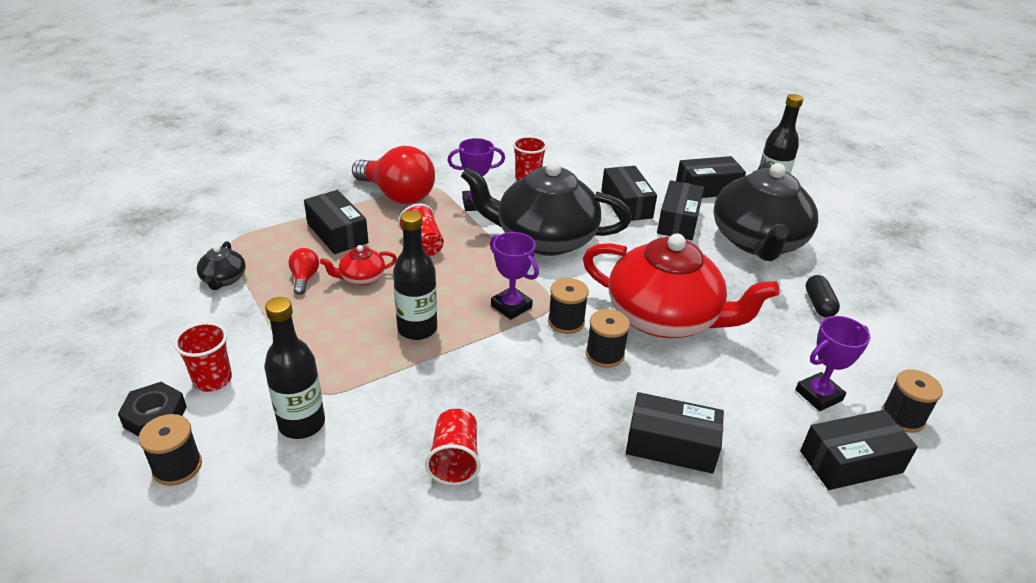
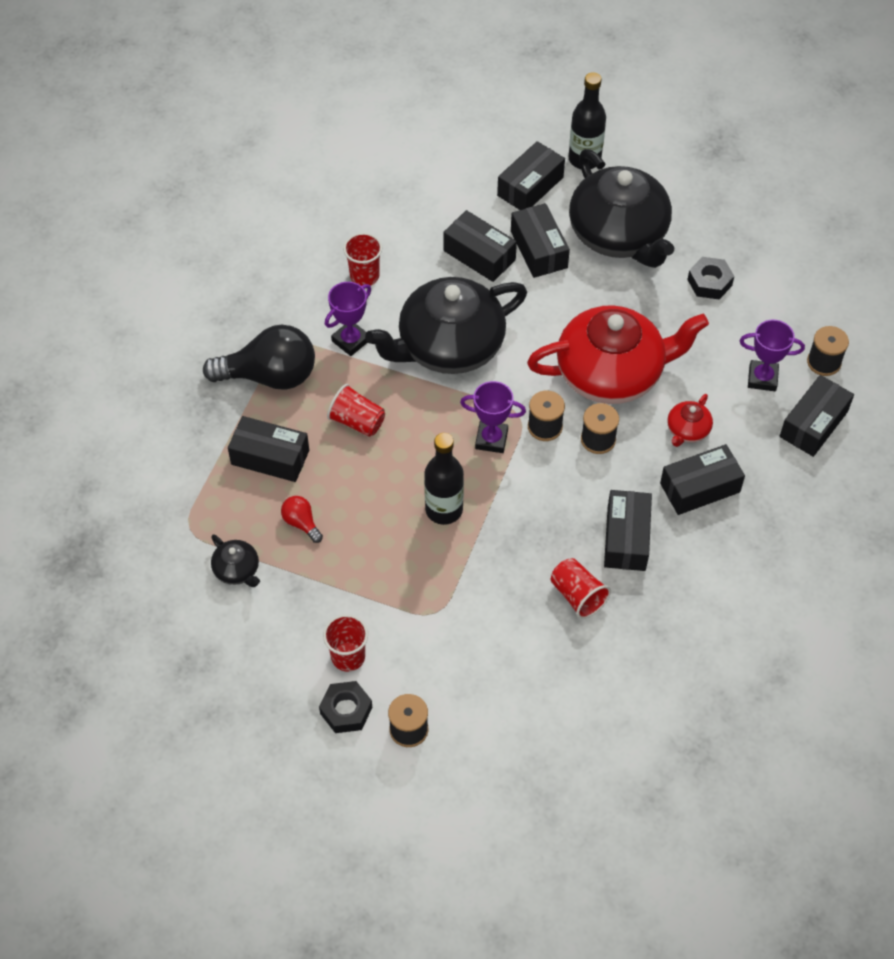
camera: 35 degrees left, 20 degrees up
black bottle [264,297,325,439] -> none
red teapot [320,245,397,285] -> red teapot moved to [667,394,713,447]
red light bulb [352,146,435,204] -> black light bulb [203,325,315,390]
purple trophy [795,316,870,411] -> purple trophy turned 75 degrees clockwise [740,320,805,391]
black capsule [806,275,840,318] -> black nut [687,257,734,299]
none -> black box [604,490,652,571]

